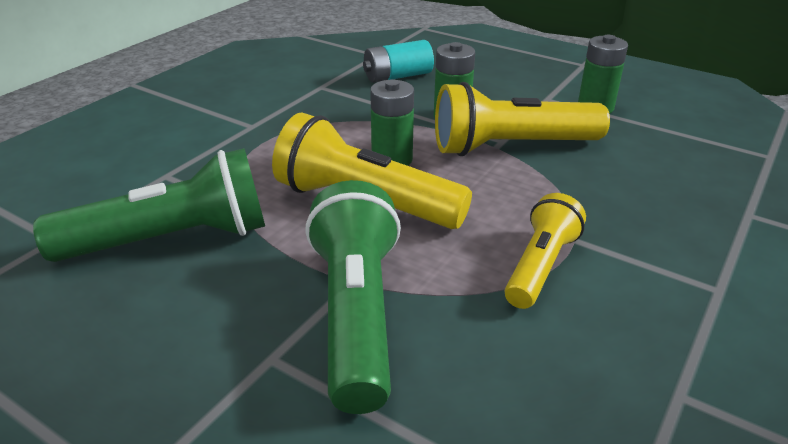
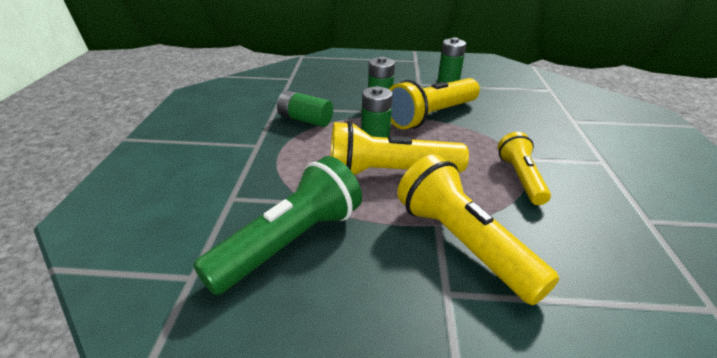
camera: 30 degrees left, 0 degrees up
green flashlight [305,180,401,414] -> yellow flashlight [397,154,559,305]
turquoise battery [363,40,434,83] -> none
none -> green battery [277,90,333,127]

